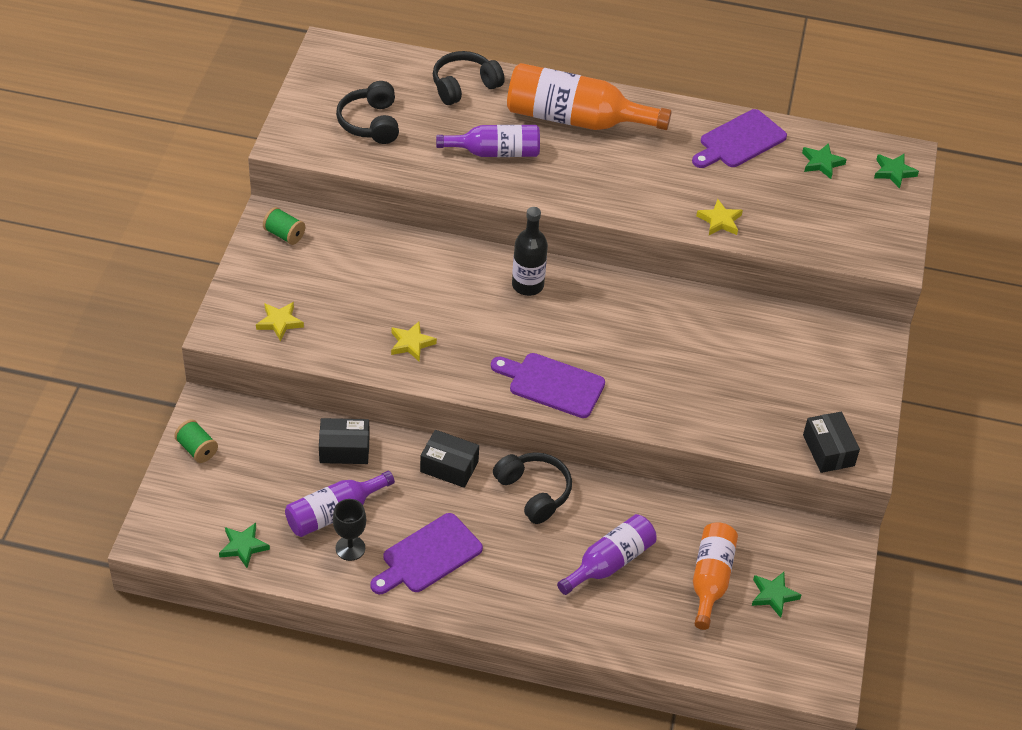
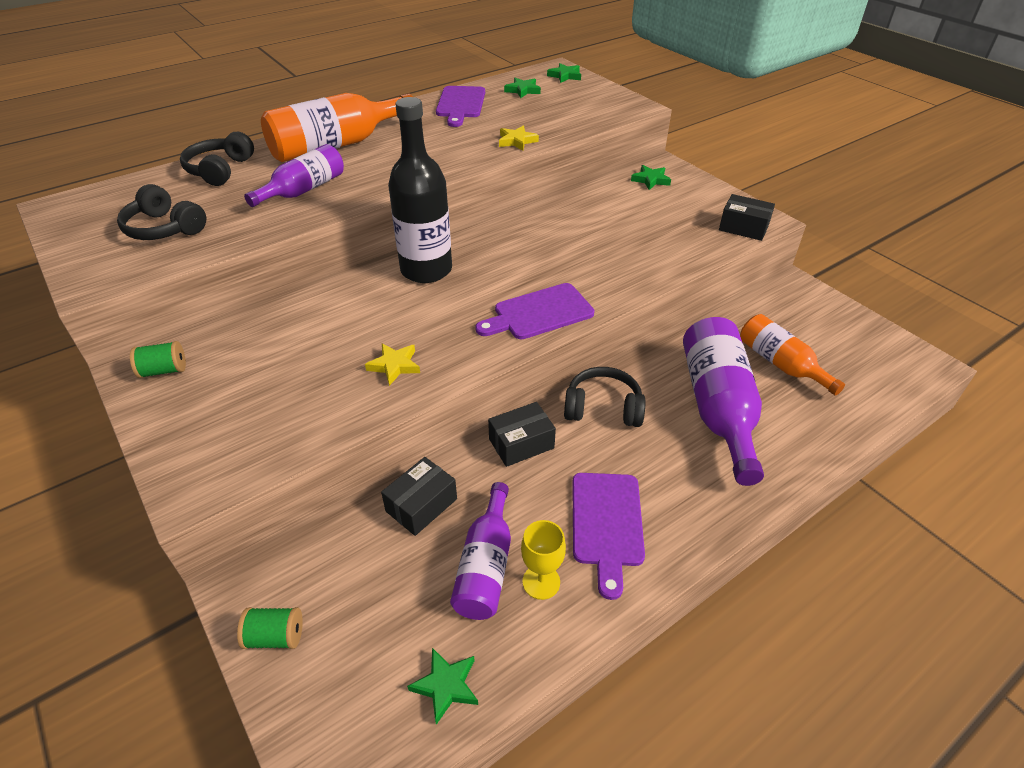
camera: 45 degrees left, 5 degrees down
yellow star [256,302,304,341] -> none
black goblet [333,499,366,561] -> yellow goblet [521,520,566,600]
black bottle [512,207,548,296] -> black bottle [388,97,452,283], size x1.60
purple bottle [557,514,656,595] -> purple bottle [683,317,764,486], size x1.60
green star [752,572,801,618] -> green star moved to [631,165,671,190]

